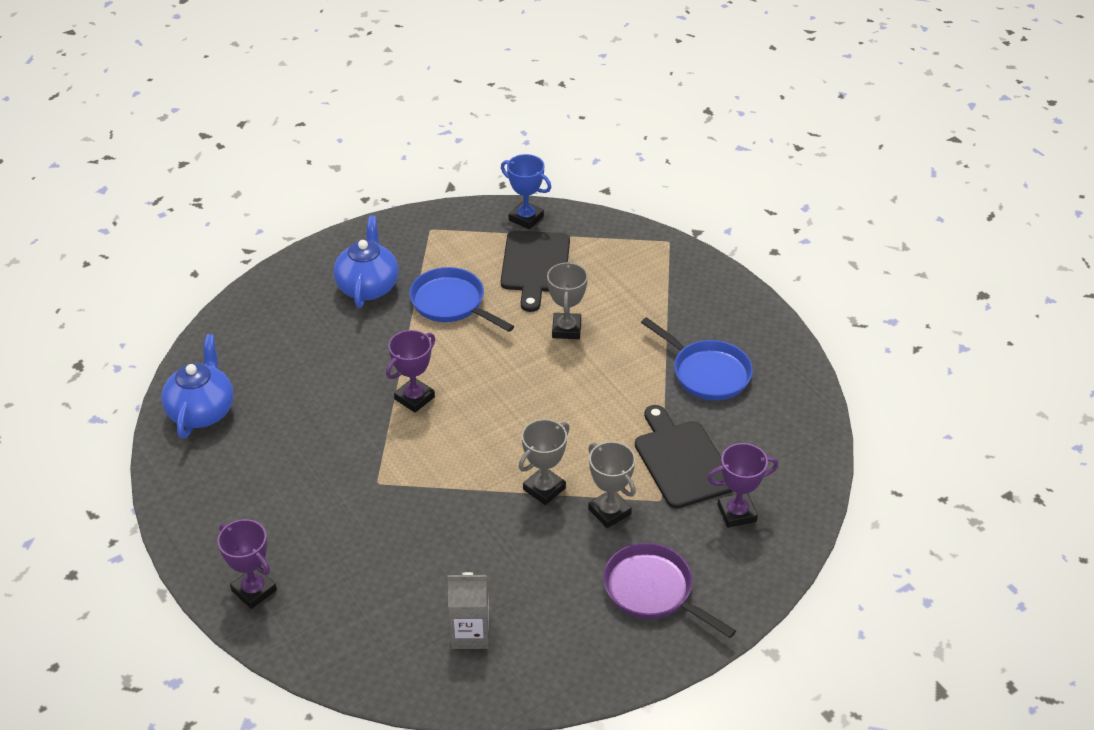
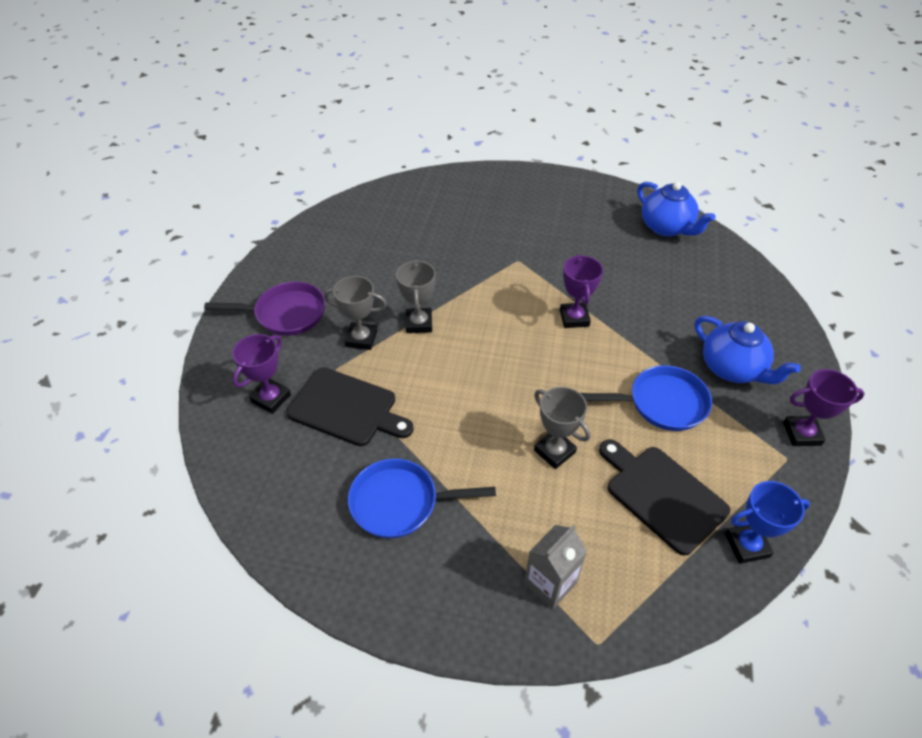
camera: 135 degrees right, 5 degrees up
purple trophy [217,519,277,609] -> purple trophy moved to [783,369,865,446]
grey carton [448,572,489,649] -> grey carton moved to [524,524,587,609]

